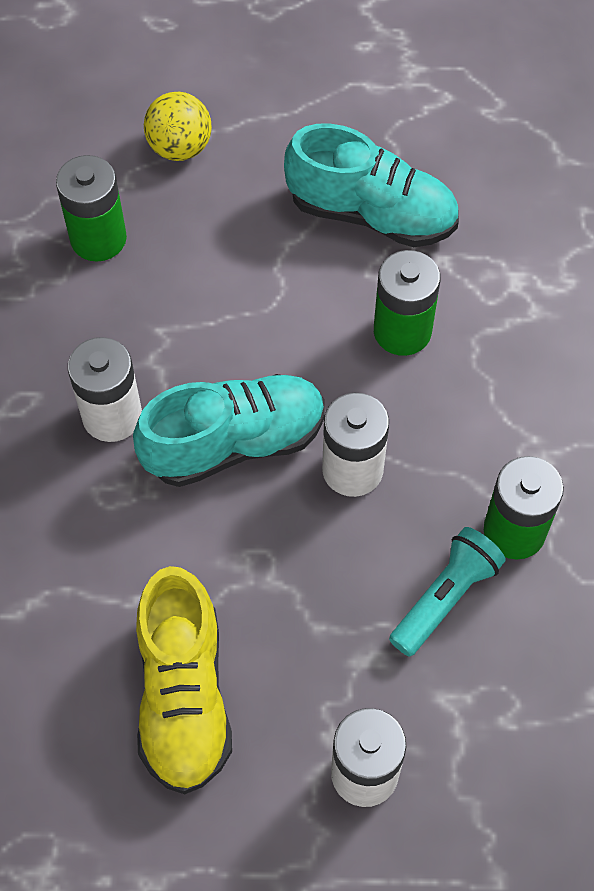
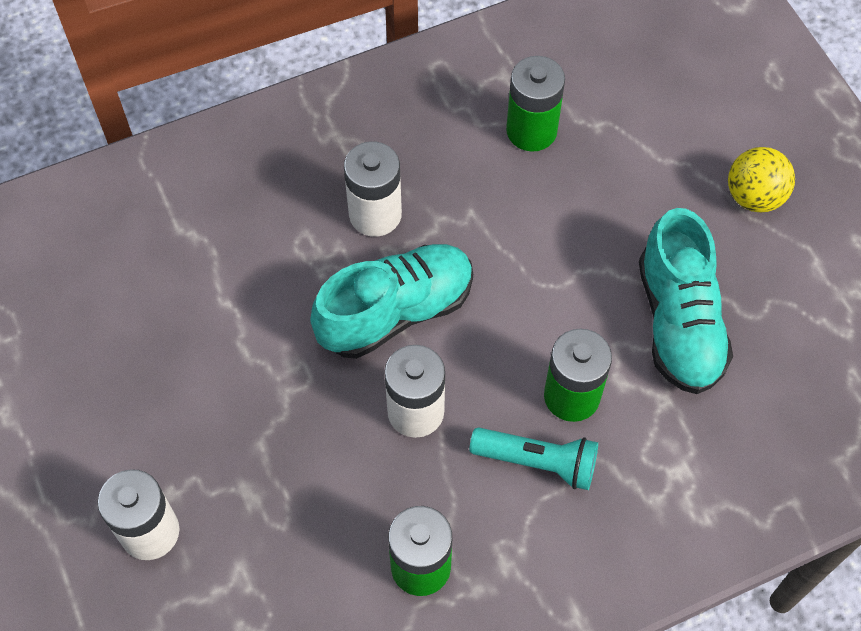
camera: 65 degrees right, 0 degrees up
turquoise shoe [133,374,325,487] -> turquoise shoe turned 75 degrees counterclockwise [310,244,473,359]
yellow shoe [136,566,232,794] -> none
yellow ball [144,92,212,161] -> yellow ball moved to [728,147,795,212]
turquoise flashlight [389,527,506,657] -> turquoise flashlight moved to [469,427,598,490]

